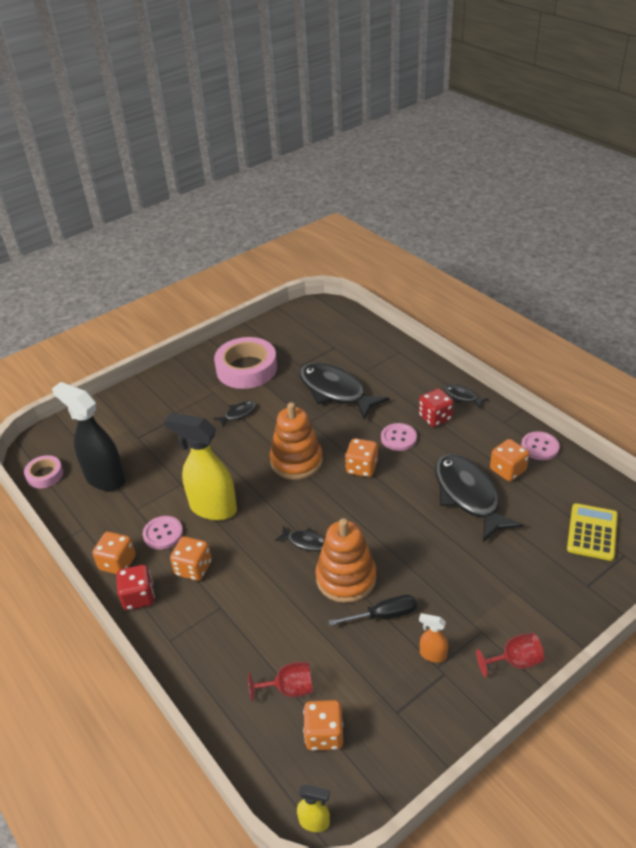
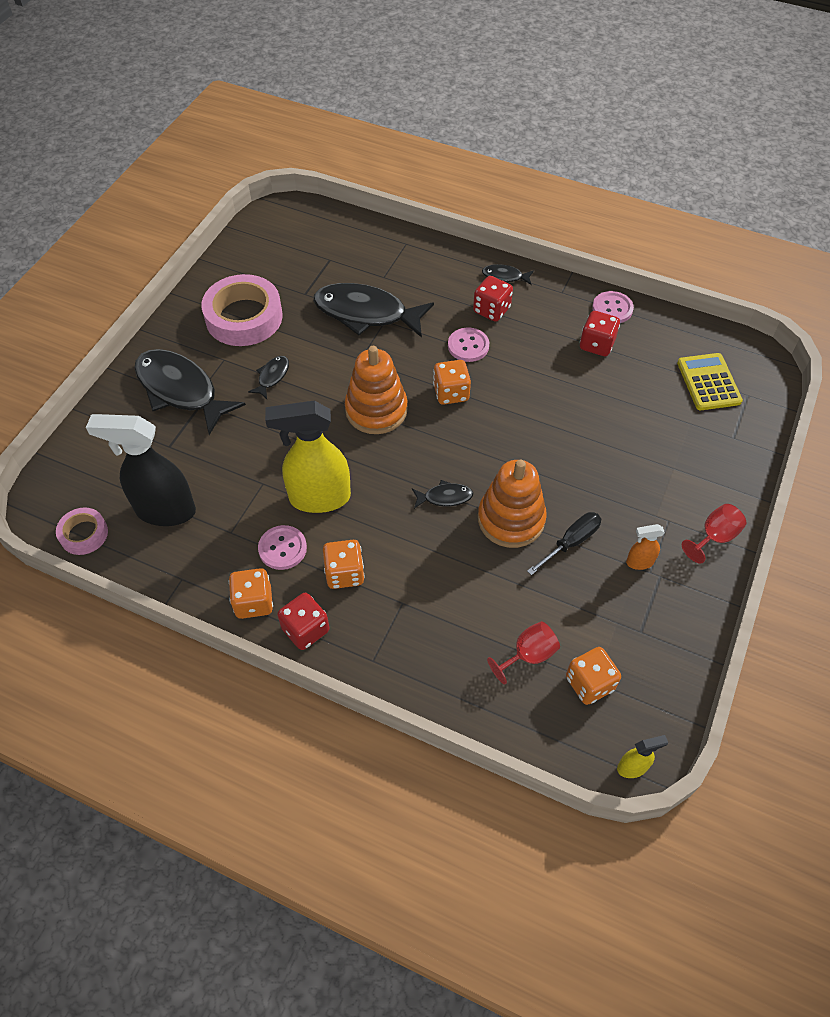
camera: 30 degrees left, 15 degrees up
black fish [435,454,524,542] -> black fish moved to [134,349,246,435]
orange dice [490,439,529,481] -> red dice [580,311,620,356]

